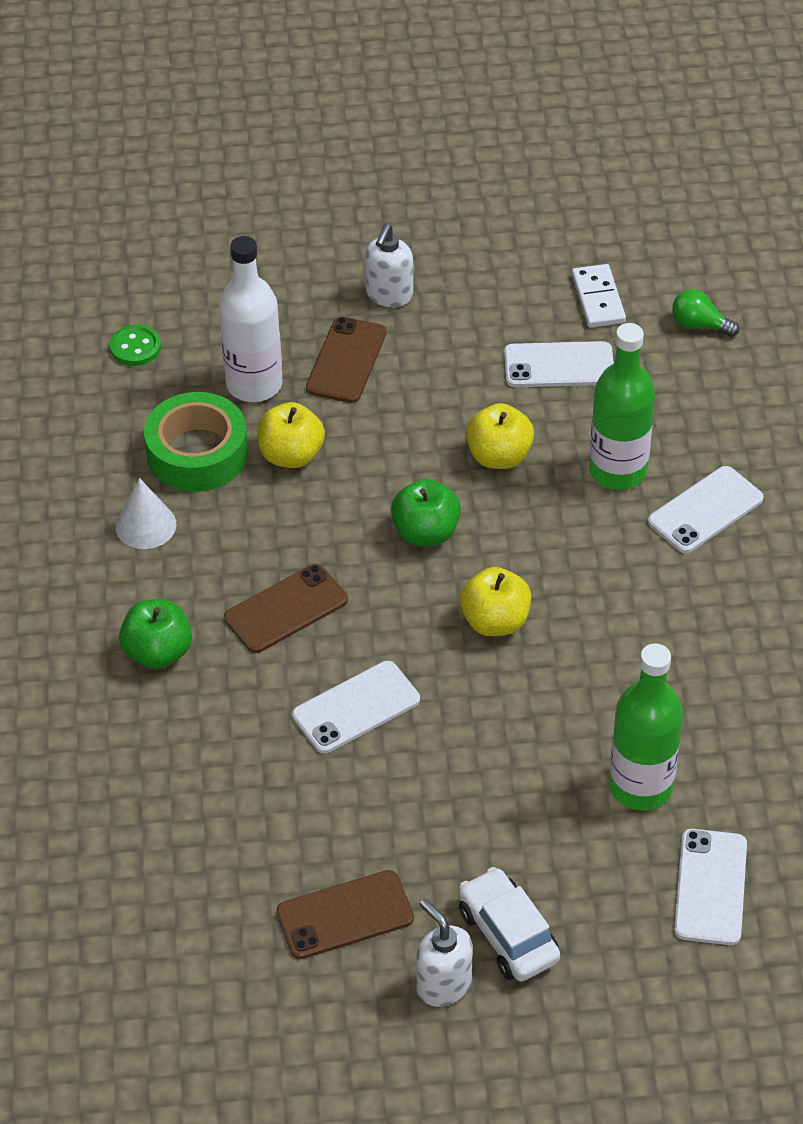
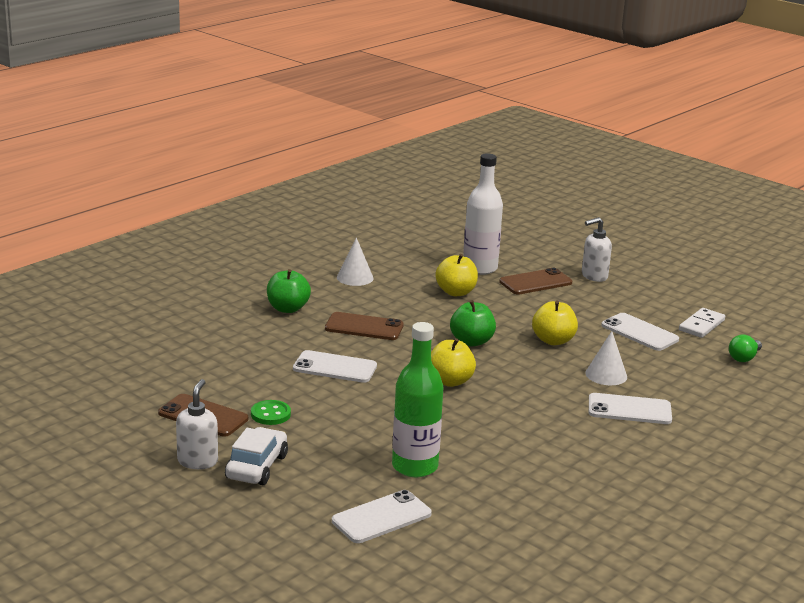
camera: 45 degrees right, 25 degrees down
green button [110,325,161,366] -> green button moved to [251,400,291,425]
green tape [144,392,248,492] -> none
green bottle [589,323,655,490] -> white cone [585,331,627,385]
green light bulb [672,289,739,337] -> green light bulb turned 120 degrees counterclockwise [729,335,762,362]

